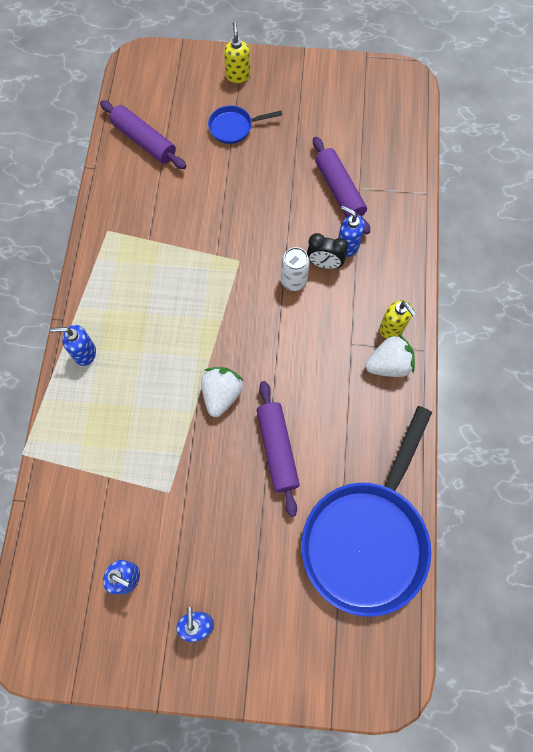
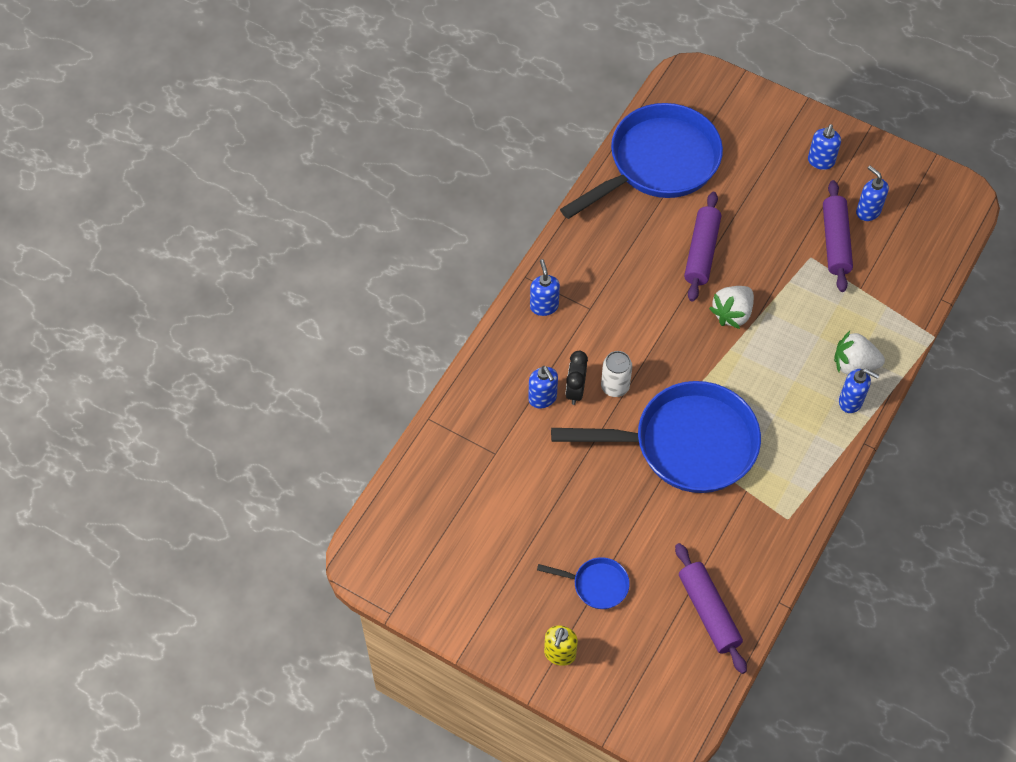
camera: 155 degrees left, 10 degrees down
black clock [307,233,348,269] -> black clock turned 120 degrees counterclockwise [566,351,588,405]
purple rolling pin [313,137,370,234] -> purple rolling pin moved to [823,180,853,292]
white strawberry [365,333,415,377] -> white strawberry moved to [834,331,885,375]
yellow soap dispenser [379,300,416,338] -> blue soap dispenser [530,259,560,316]
none -> blue pan [551,381,761,493]

